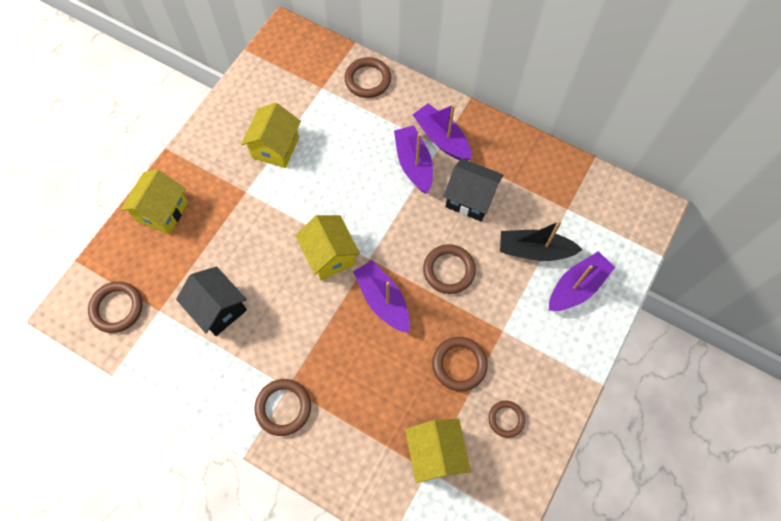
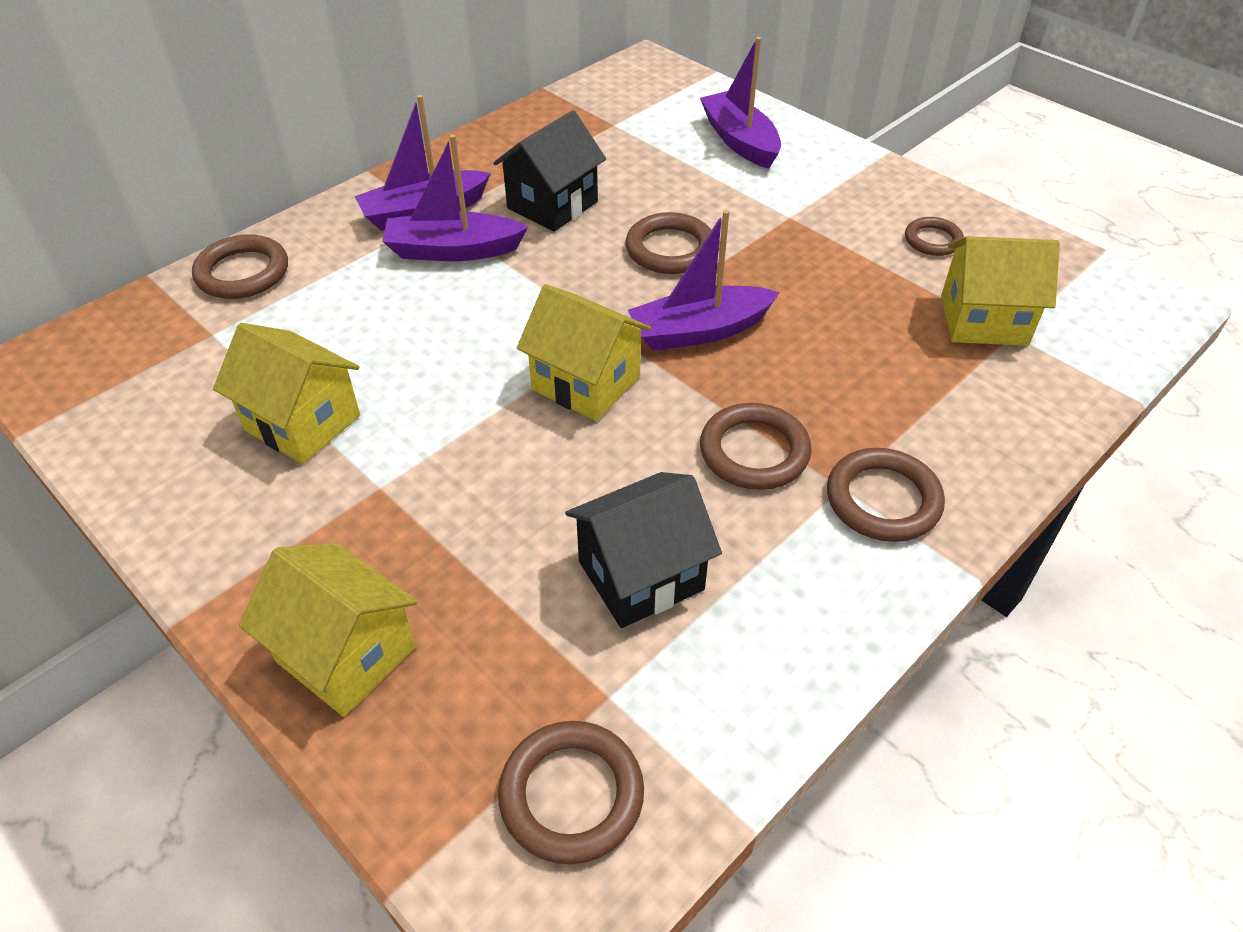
camera: 75 degrees left, 20 degrees down
yellow house [295,215,360,280] -> yellow house turned 45 degrees clockwise [517,284,651,421]
brown ring [432,337,488,391] -> brown ring moved to [700,403,812,490]
black boat [500,220,583,261] -> none

